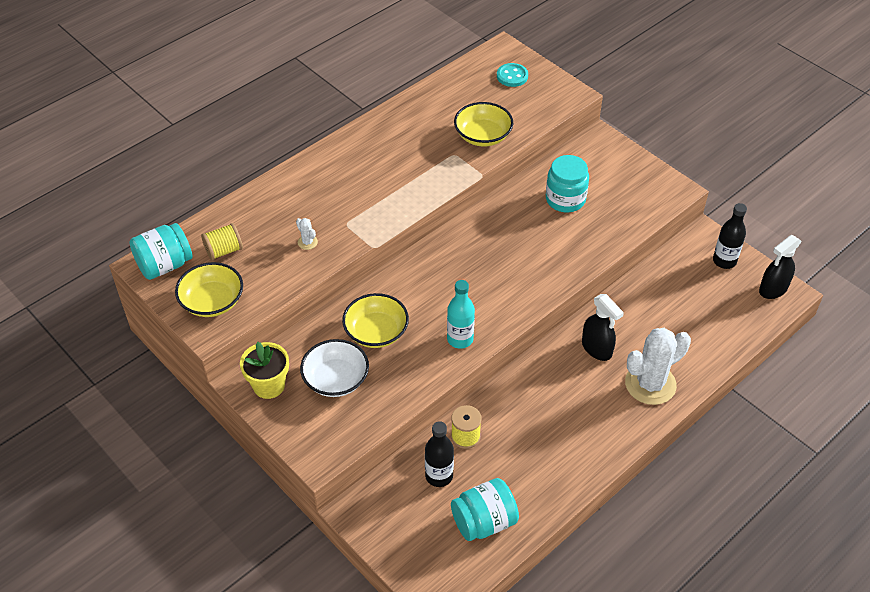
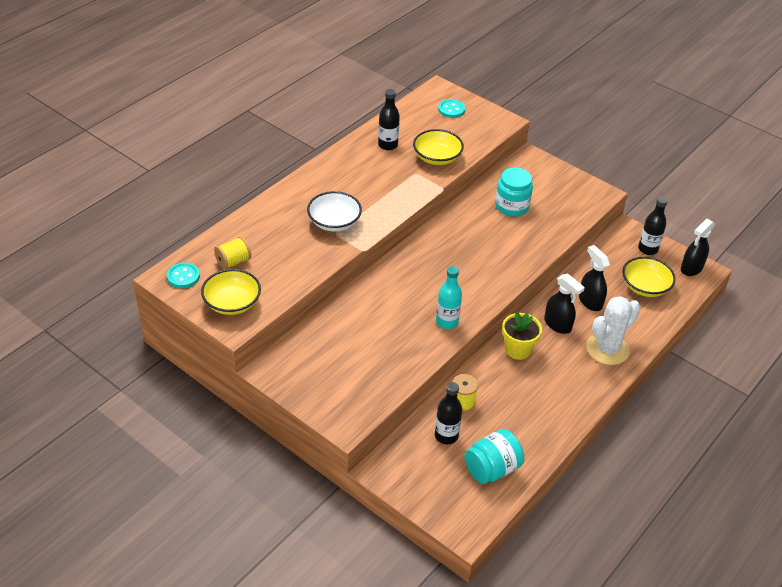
camera: 10 degrees left, 5 degrees down
turquoise jar [129,223,193,280] -> turquoise button [167,262,200,288]
yellow flower pot [240,341,289,399] -> yellow flower pot moved to [502,311,542,360]
white cactus [296,218,318,250] -> none
white bowl [300,339,369,397] -> white bowl moved to [307,191,362,232]
yellow bowl [342,293,409,348] -> yellow bowl moved to [622,257,676,297]
none -> black bottle [378,89,400,150]
none -> black spray bottle [579,245,610,311]

